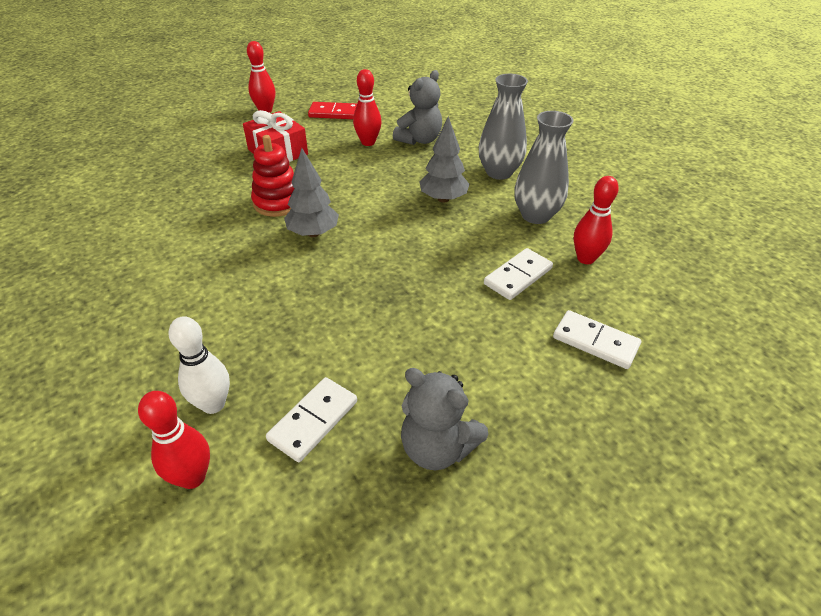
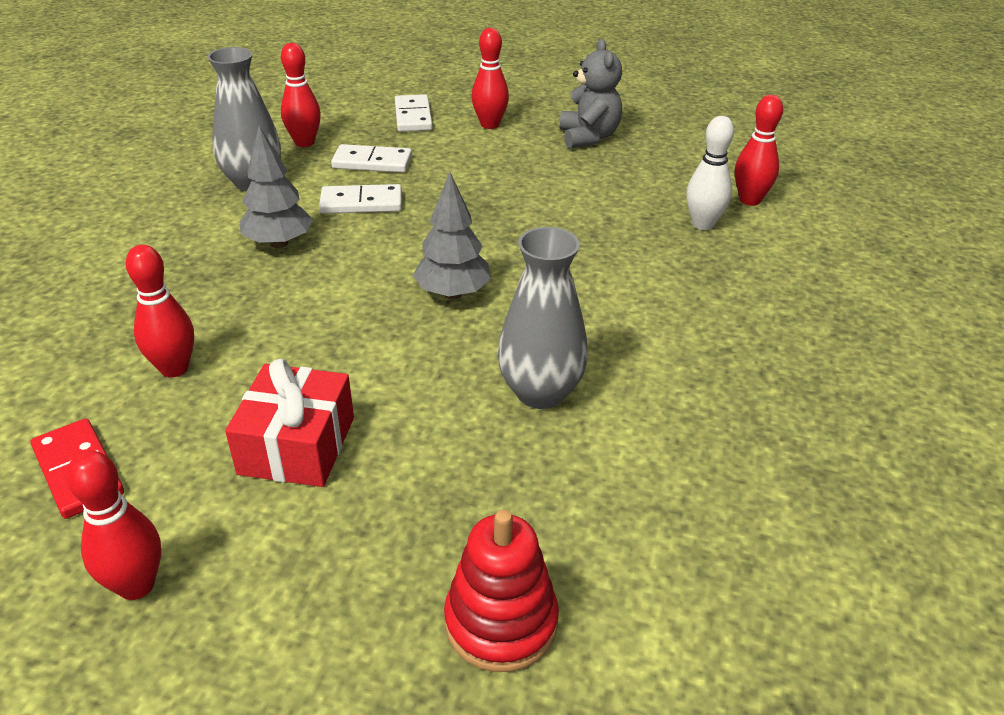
camera: 130 degrees left, 5 degrees down
red stacking toy [251,135,294,217] -> red stacking toy moved to [444,510,559,672]
white domino [266,377,357,462] -> white domino moved to [319,184,402,214]
grey teddy bear [393,70,442,145] -> none
grey vase [479,74,528,180] -> grey vase moved to [498,227,588,409]
none -> red bowling pin [472,28,509,129]

